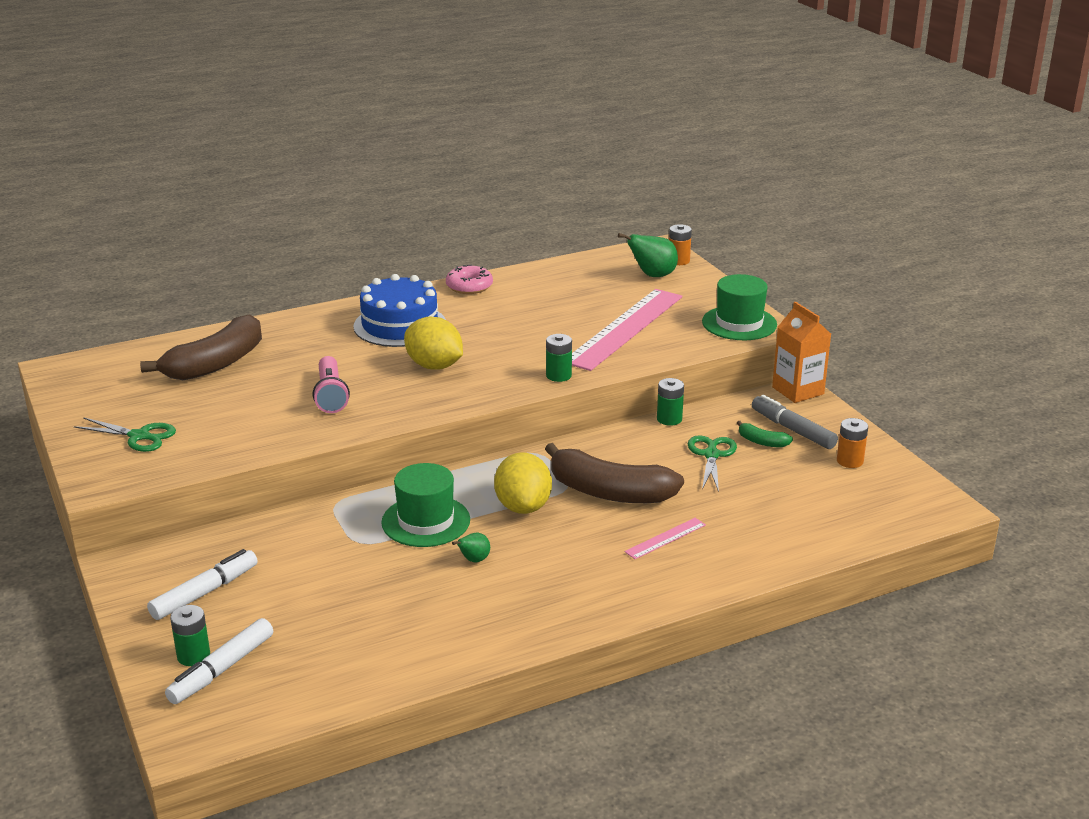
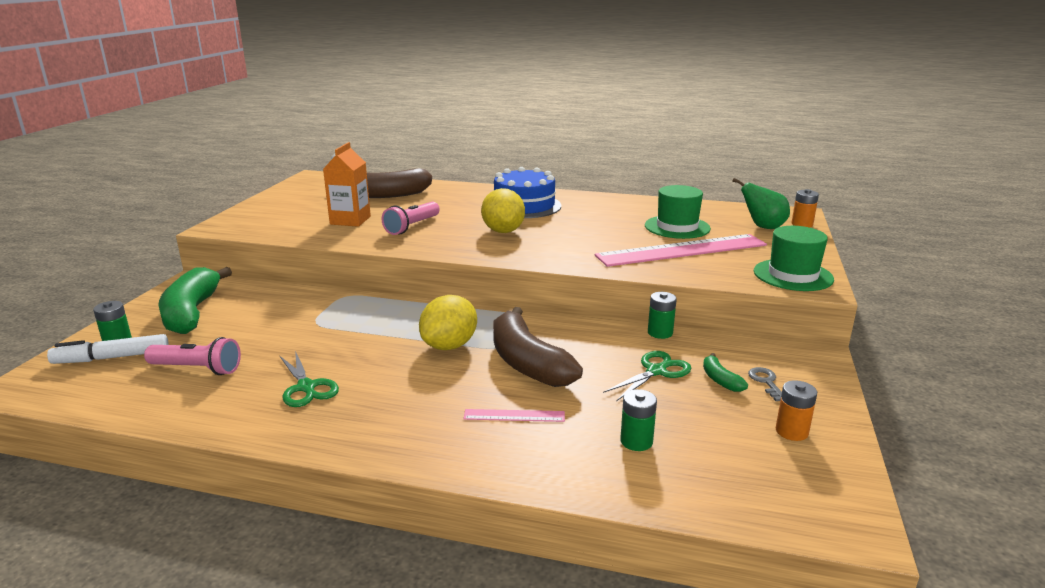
camera: 40 degrees right, 5 degrees down
green scissors [74,417,176,452] -> green scissors moved to [279,351,339,407]
white marker [147,549,258,620] -> green banana [158,267,232,334]
green hat [381,463,470,547] -> green hat moved to [645,185,711,239]
pink donut [446,265,493,294] -> none
green pear [452,533,490,562] -> none
green battery [546,334,572,382] -> green battery moved to [620,389,657,451]
grey marker [752,395,838,449] -> grey key [748,367,782,401]
orange carton [772,302,831,403] -> orange carton moved to [323,142,371,227]
none -> pink flashlight [144,337,241,375]

